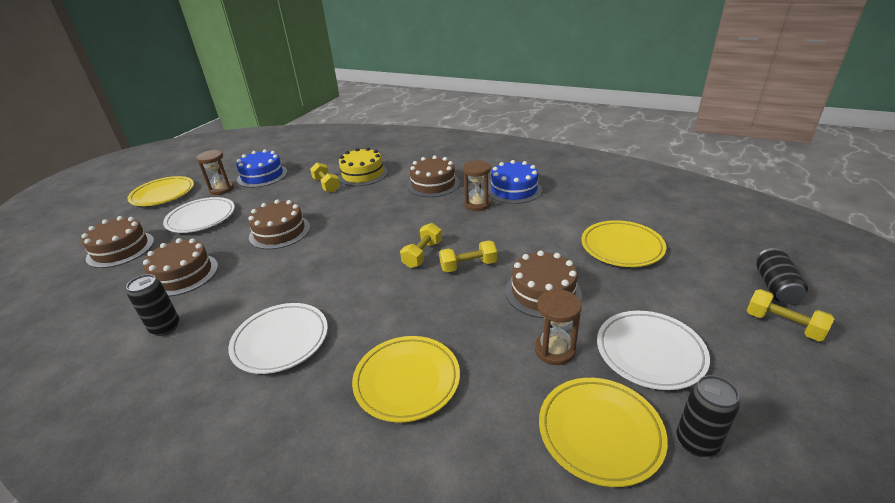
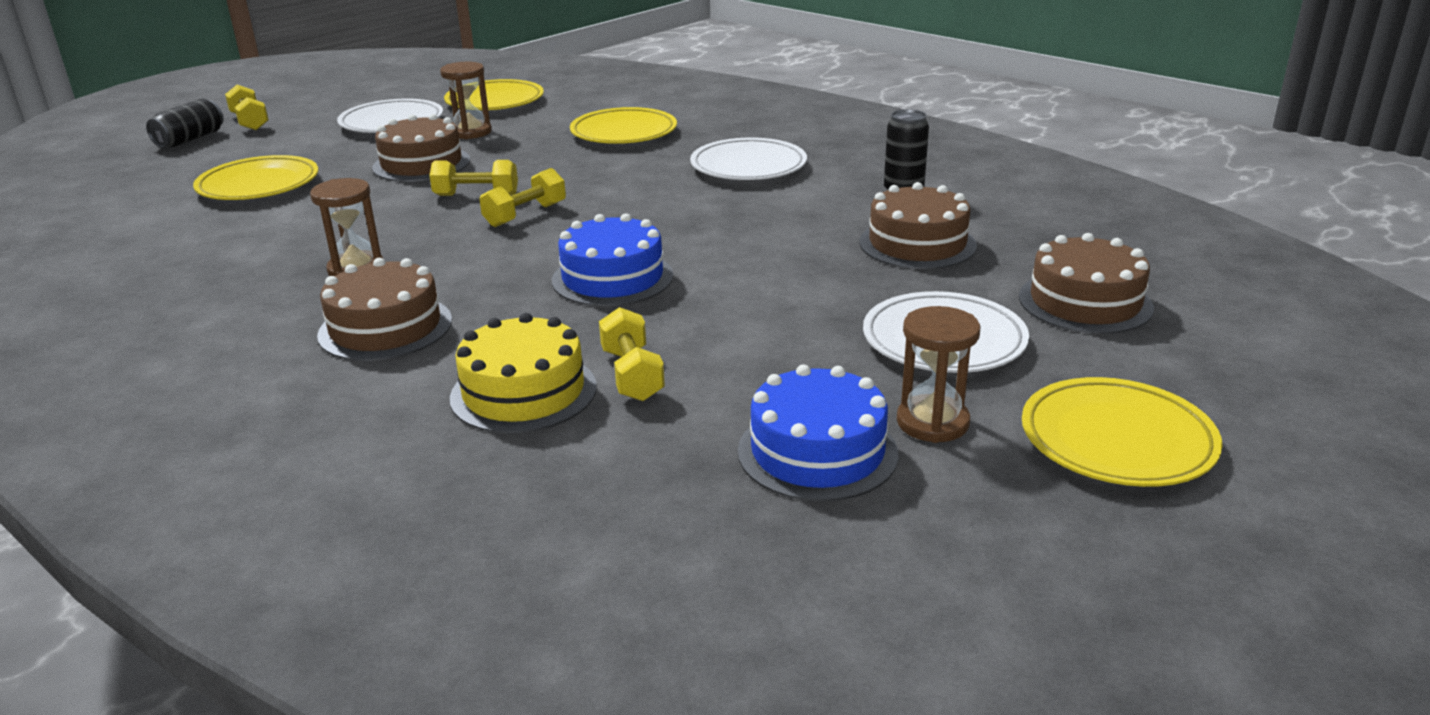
camera: 165 degrees left, 5 degrees down
brown cake [248,199,310,249] -> none
blue cake [488,160,542,204] -> blue cake moved to [552,213,673,306]
black can [677,375,740,457] -> none

